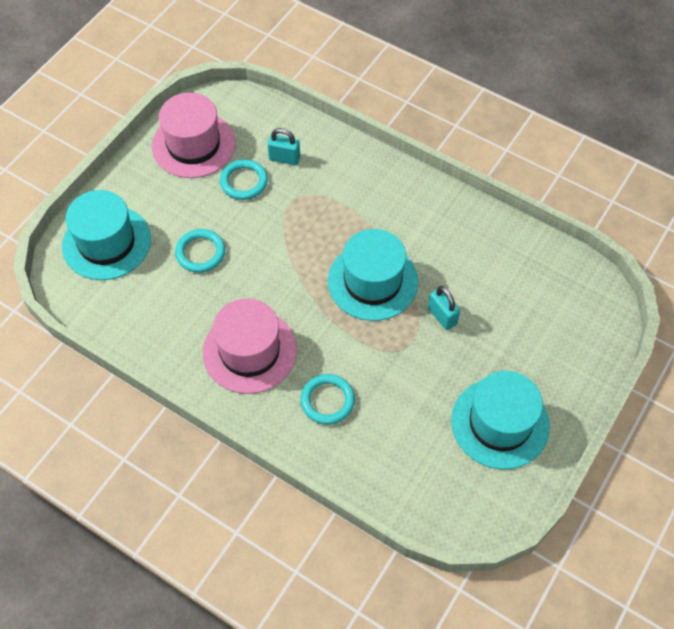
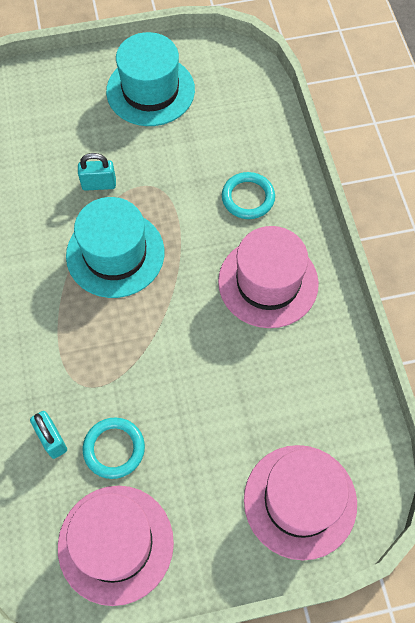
camera: 135 degrees left, 5 degrees up
turquoise hat [62,190,151,280] -> pink hat [244,445,357,560]
turquoise ring [175,229,225,273] -> none
turquoise padlock [428,286,460,330] -> turquoise padlock turned 75 degrees clockwise [78,153,116,191]

